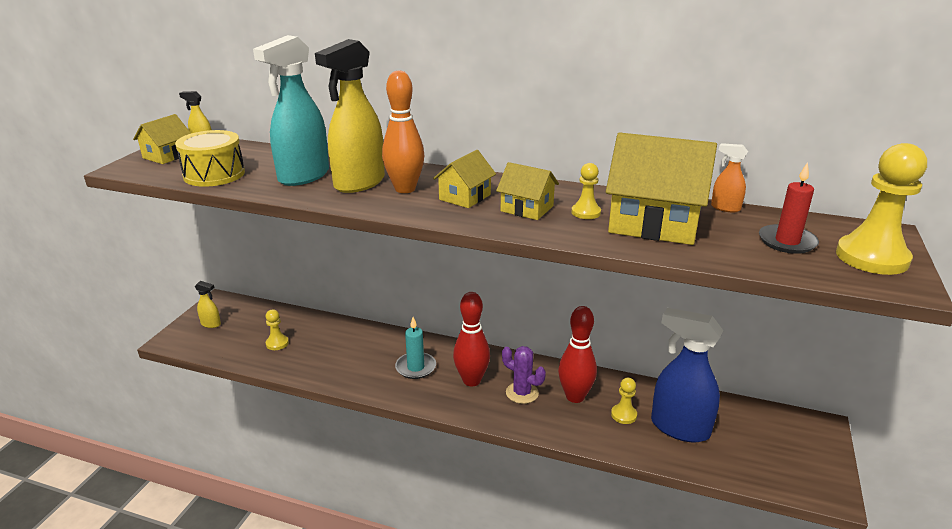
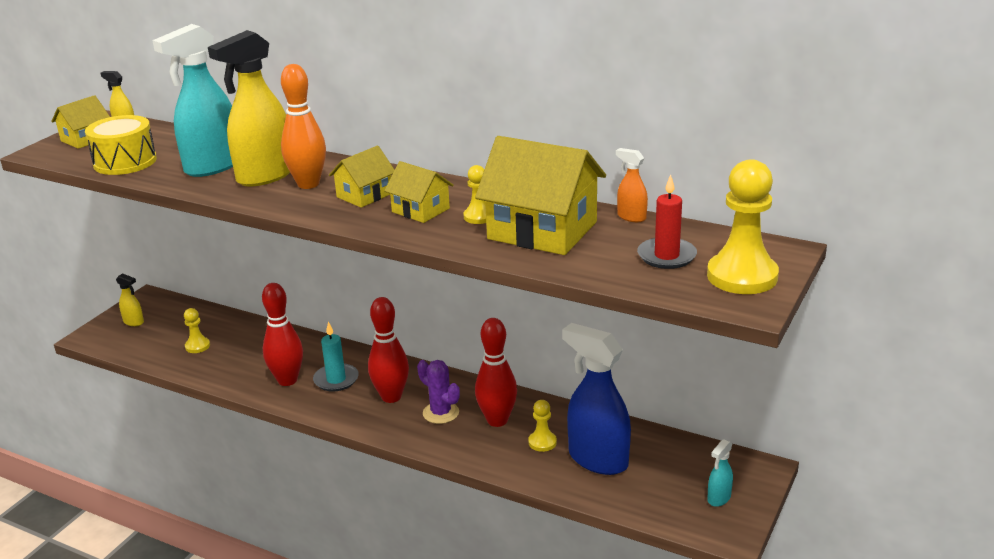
camera: 10 degrees right, 0 degrees up
none -> red bowling pin [262,283,303,386]
none -> turquoise spray bottle [707,439,733,507]

